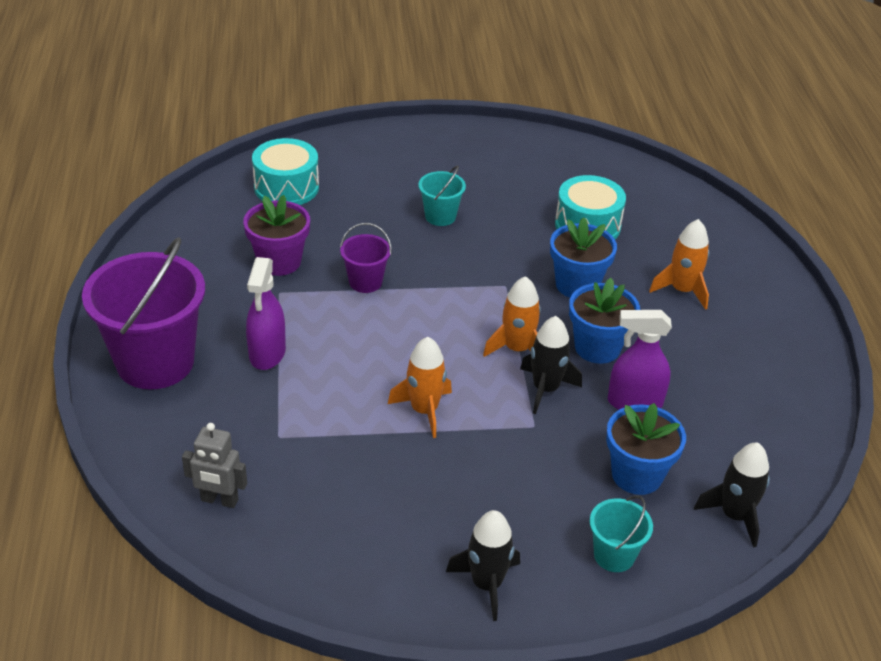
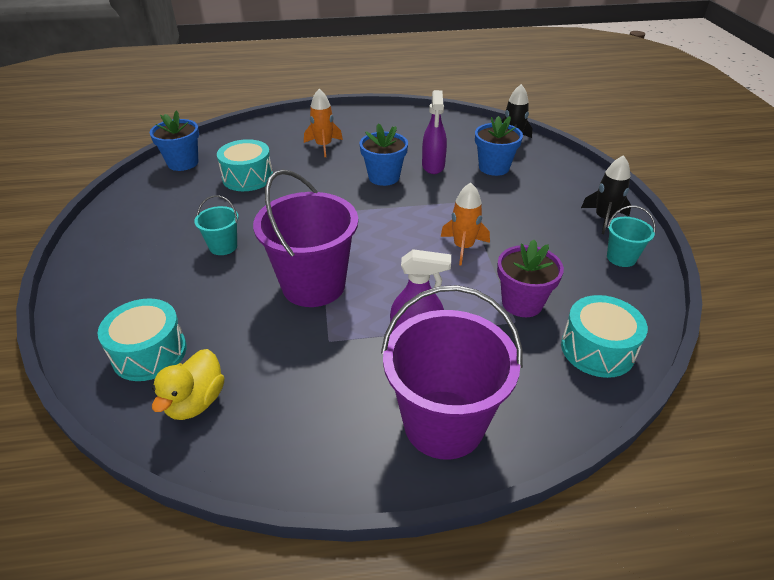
camera: 90 degrees left, 0 degrees up
grey robot [182,423,247,508] -> turquoise drum [561,295,648,378]
purple flower pot [243,195,310,276] -> purple flower pot moved to [497,240,564,317]
purple bucket [340,223,392,293] -> purple bucket [253,169,358,307], size x2.12
orange rocket [483,276,541,357] -> none
black rocket [520,316,582,414] -> none
blue flower pot [550,217,617,298] -> blue flower pot moved to [149,110,199,171]
turquoise bucket [590,495,653,572] -> turquoise bucket moved to [607,206,656,267]
none -> yellow duck [152,349,224,420]

